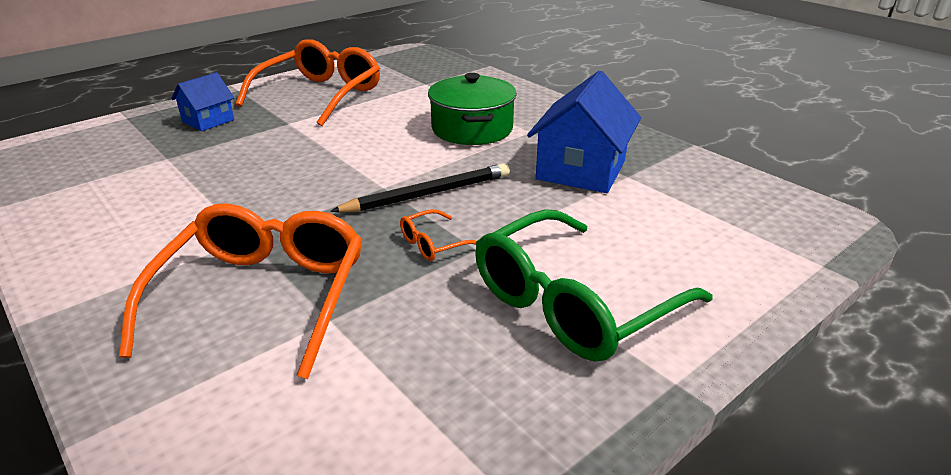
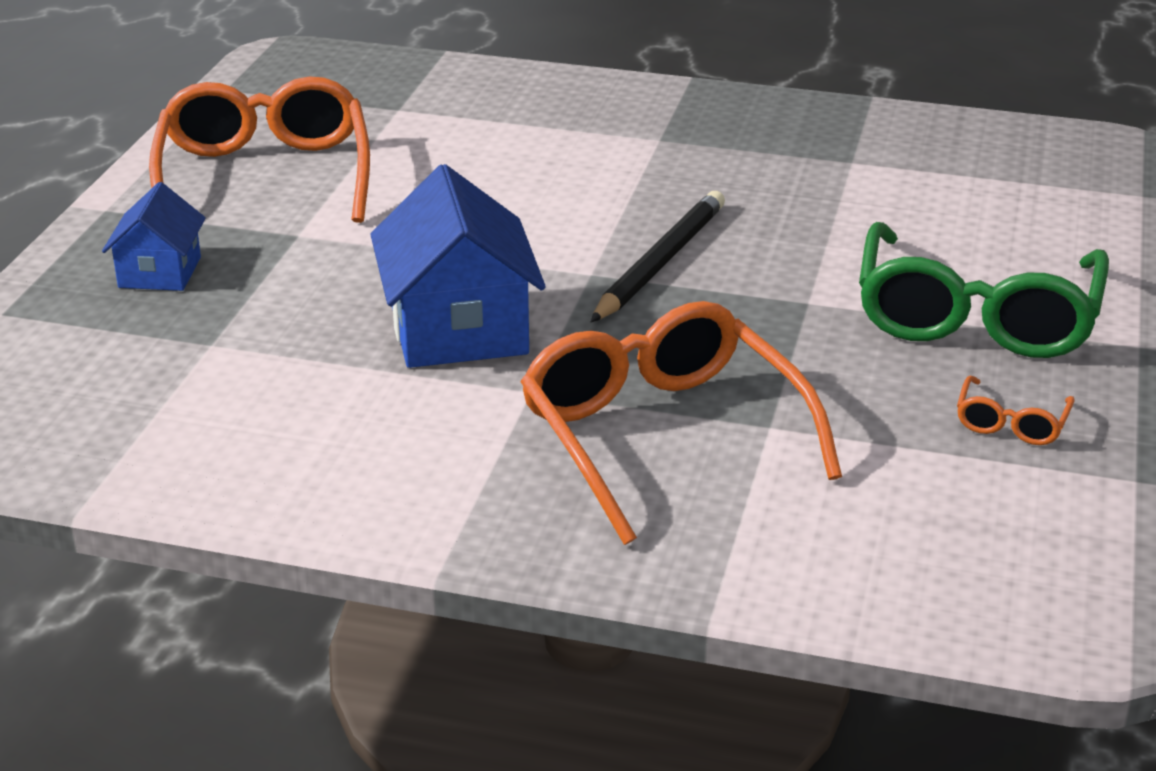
camera: 35 degrees left, 0 degrees up
orange glasses [400,209,477,261] -> orange glasses moved to [957,376,1075,445]
green pot [428,73,517,145] -> none
blue house [527,71,641,193] -> blue house moved to [370,164,546,368]

